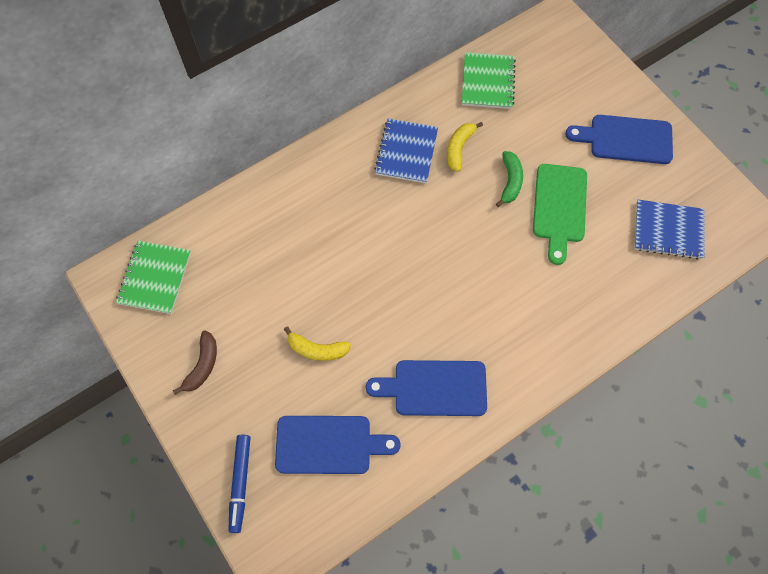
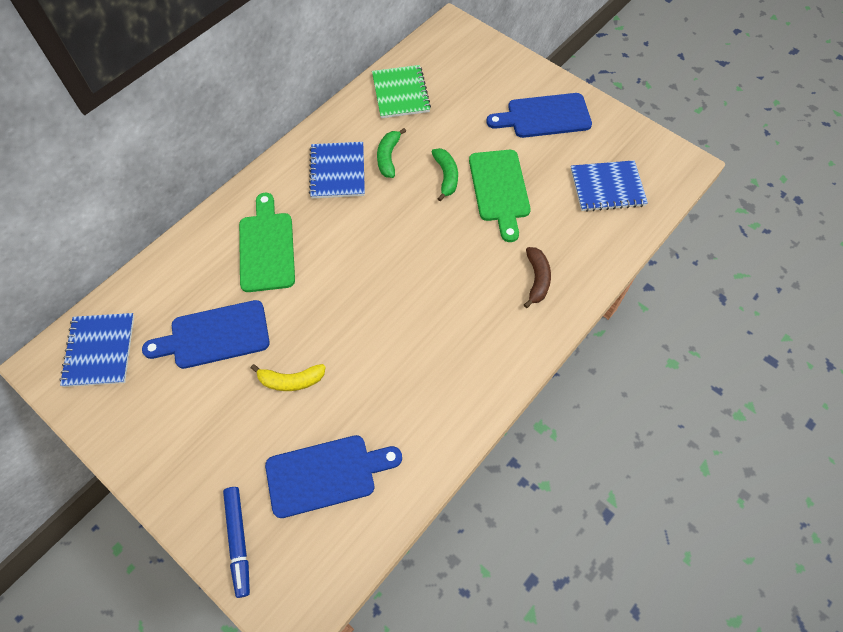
camera: 15 degrees left, 5 degrees down
green notebook [116,241,191,314] -> blue notebook [59,313,134,387]
brown banana [173,330,217,395] -> brown banana moved to [524,247,551,308]
blue cutting board [366,360,487,416] -> blue cutting board moved to [142,300,270,369]
yellow banana [447,122,483,172] -> green banana [377,128,406,178]
none -> green cutting board [239,193,295,292]

